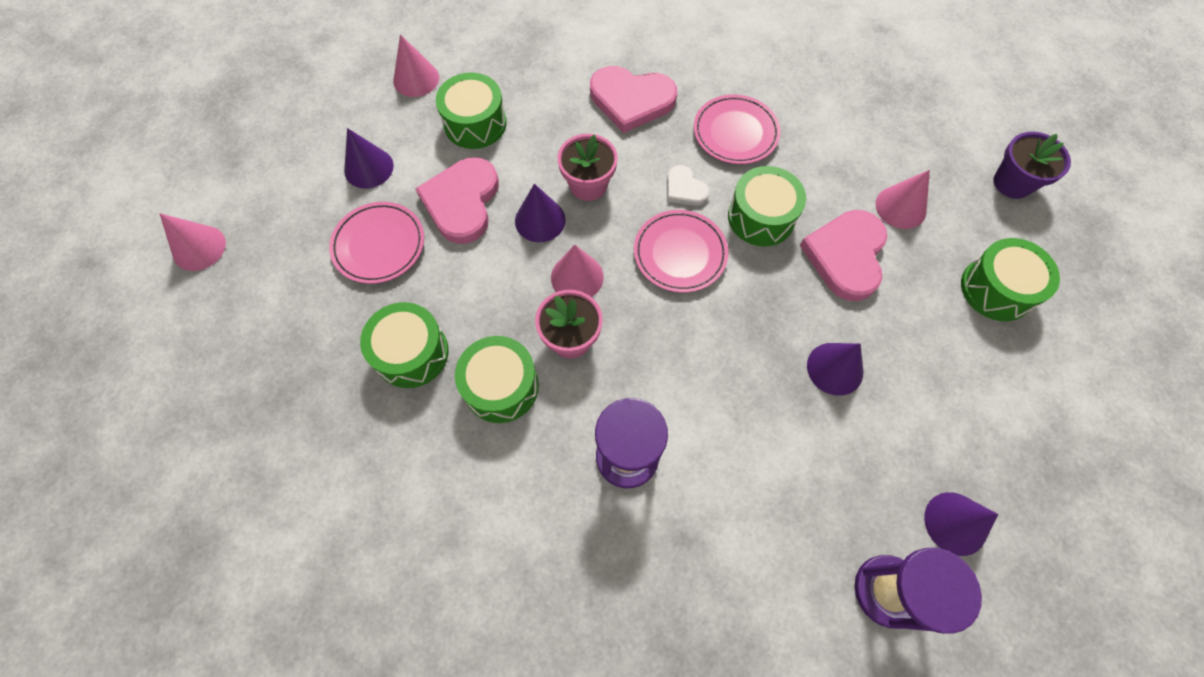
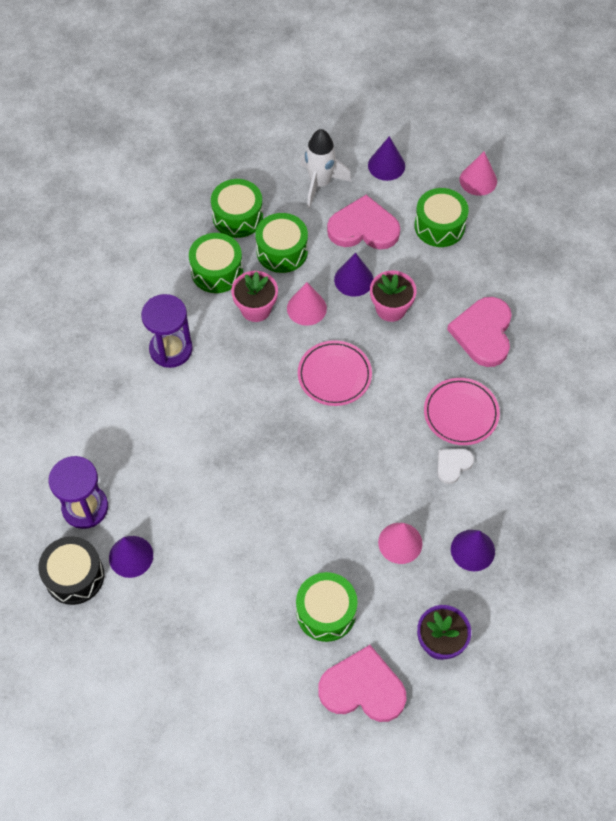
camera: 85 degrees right, 5 degrees down
pink cone [159,213,226,271] -> none
pink plate [329,202,424,284] -> white rocket [300,129,352,208]
white heart [667,165,710,206] -> white heart moved to [437,449,474,484]
green drum [728,166,806,247] -> green drum moved to [256,213,308,273]
pink heart [800,210,887,301] -> pink heart moved to [318,645,407,722]
purple cone [807,343,863,396] -> purple cone moved to [451,530,495,571]
none -> black drum [39,536,104,605]

